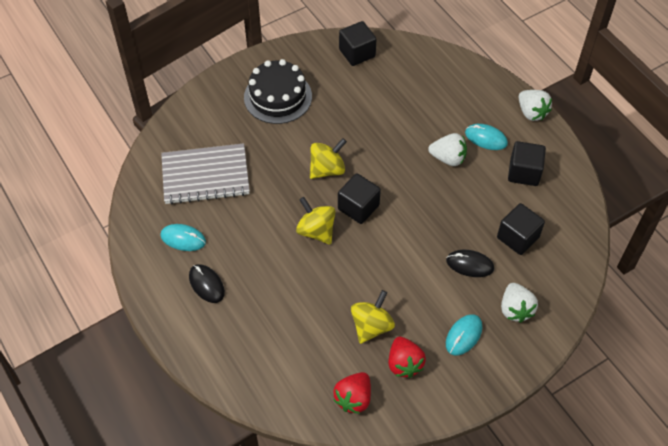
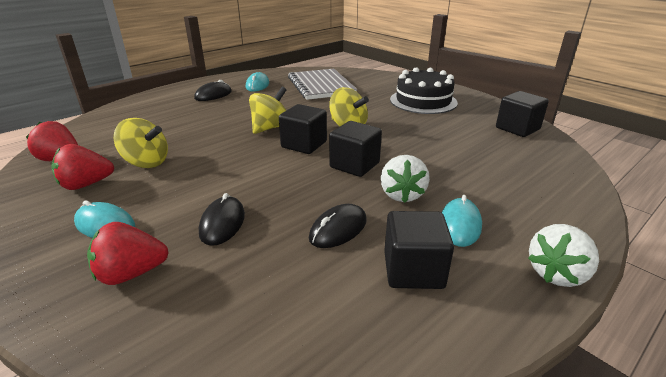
camera: 80 degrees right, 25 degrees down
black cube [497,203,545,255] -> black cube moved to [329,121,382,177]
white strawberry [501,283,538,323] -> red strawberry [87,222,169,285]
none -> black mouse [309,204,367,248]

